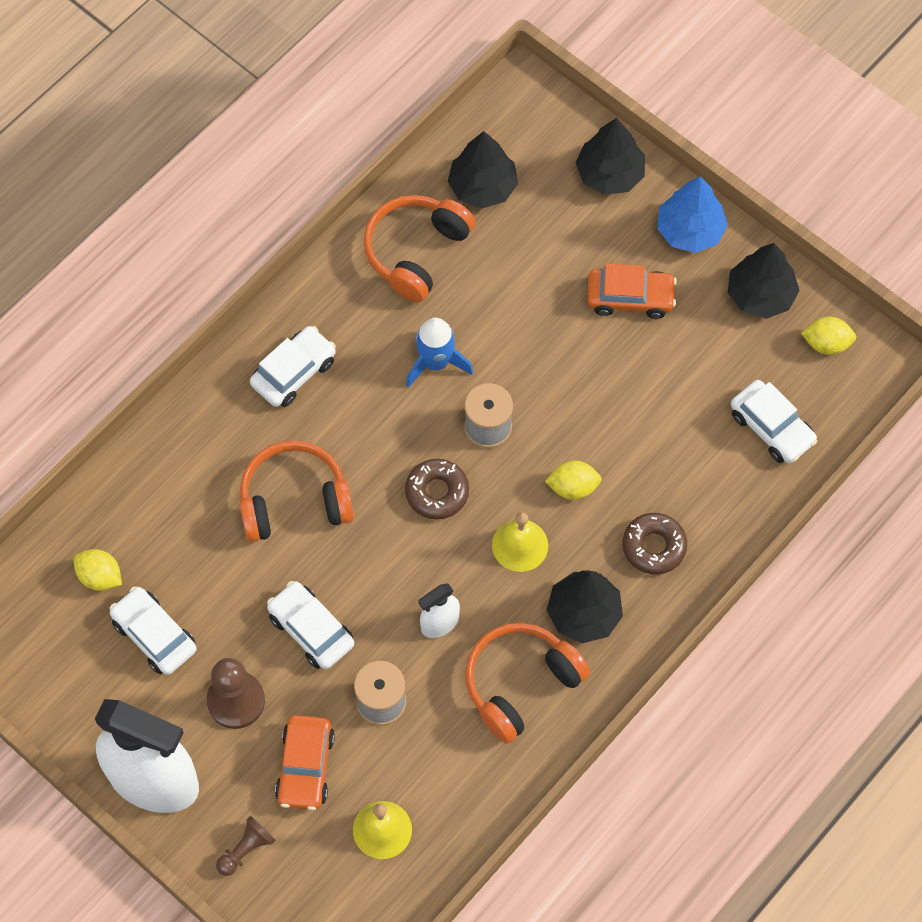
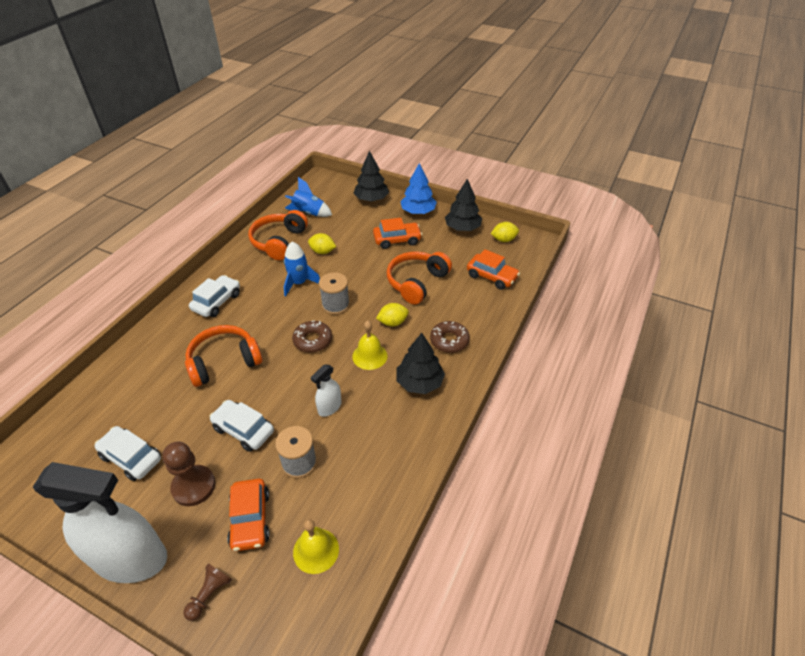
camera: 15 degrees left, 20 degrees down
yellow lemon [73,549,122,591] -> yellow lemon moved to [308,233,336,254]
black tree [448,131,518,208] -> blue rocket [285,177,332,217]
orange headphones [465,623,590,744] -> orange headphones moved to [387,251,452,305]
white car [731,380,817,463] -> orange car [467,249,520,290]

